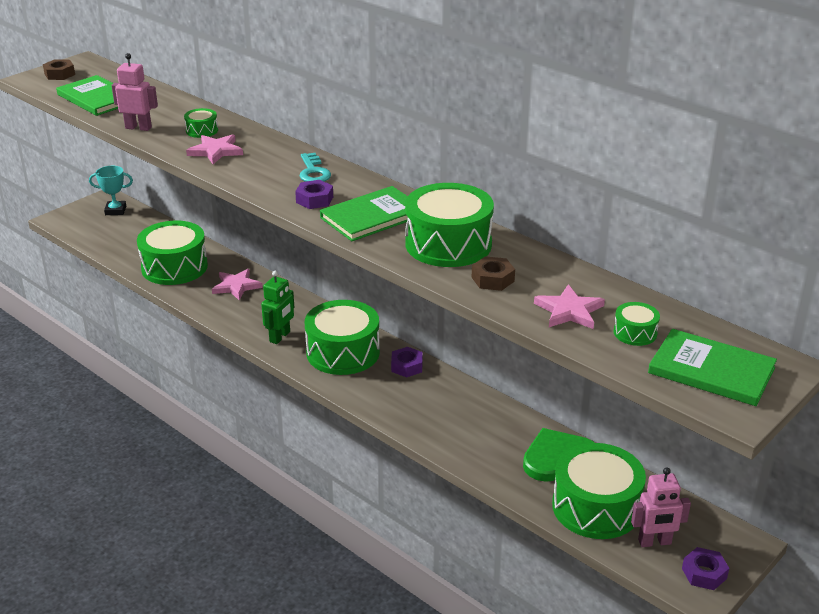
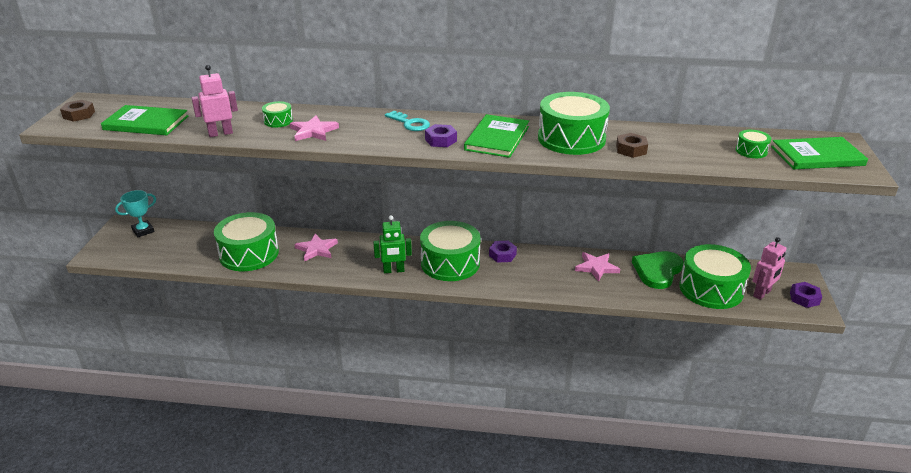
camera: 35 degrees left, 0 degrees up
green robot [261,271,294,344] -> green robot turned 90 degrees clockwise [373,215,412,273]
pink star [534,284,605,329] -> pink star moved to [575,252,620,282]

